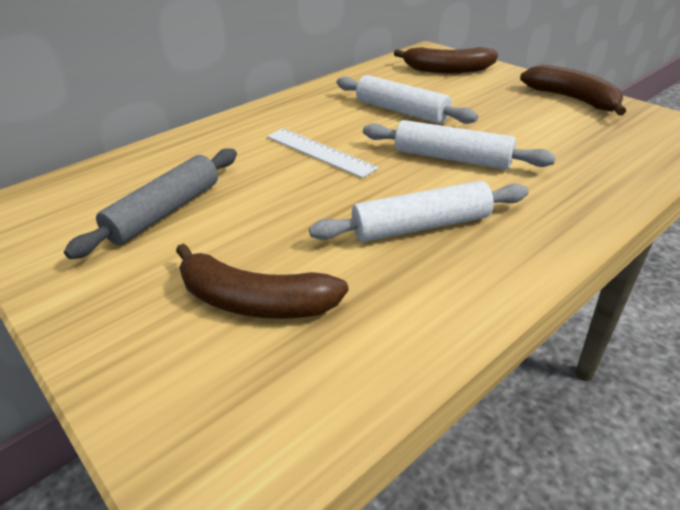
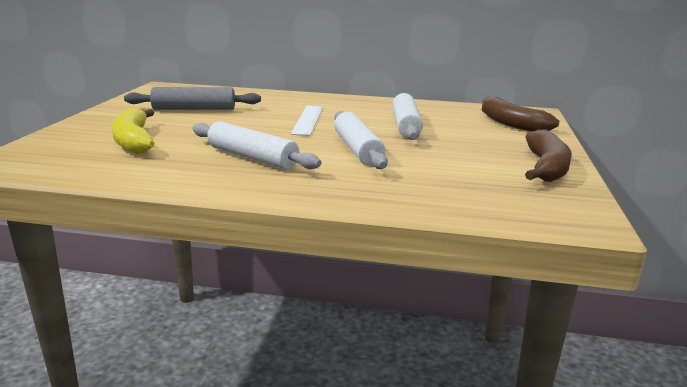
camera: 50 degrees right, 15 degrees down
brown banana [176,243,349,319] -> yellow banana [112,108,154,154]

